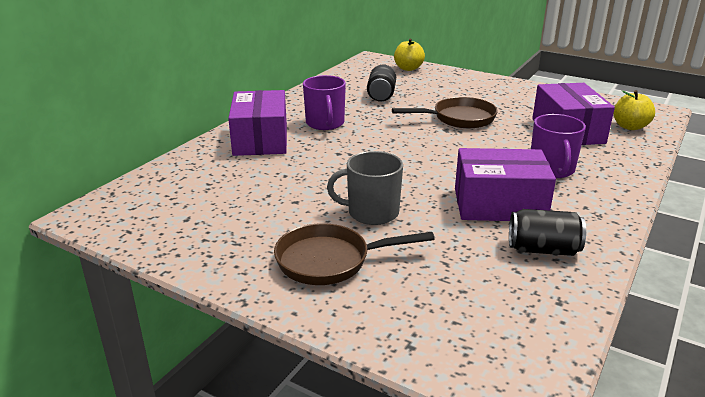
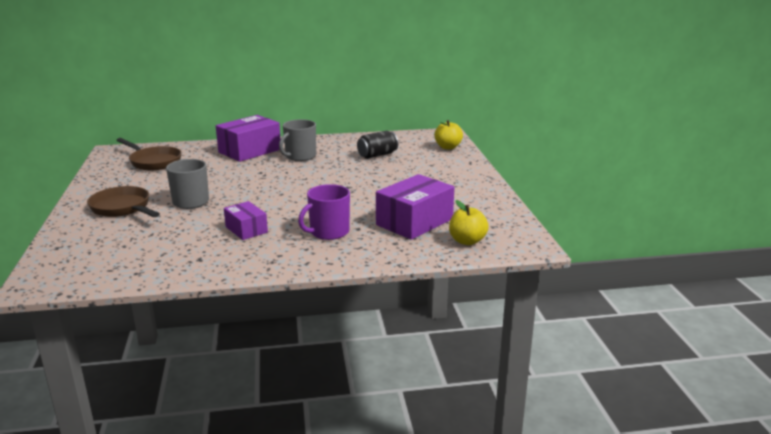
camera: 50 degrees right, 5 degrees down
purple mug [303,75,346,130] -> grey mug [279,119,316,161]
brown pan [392,97,498,128] -> brown pan moved to [117,138,182,170]
purple box [455,148,556,221] -> purple box [224,201,268,240], size x0.57
black can [509,209,586,256] -> none

